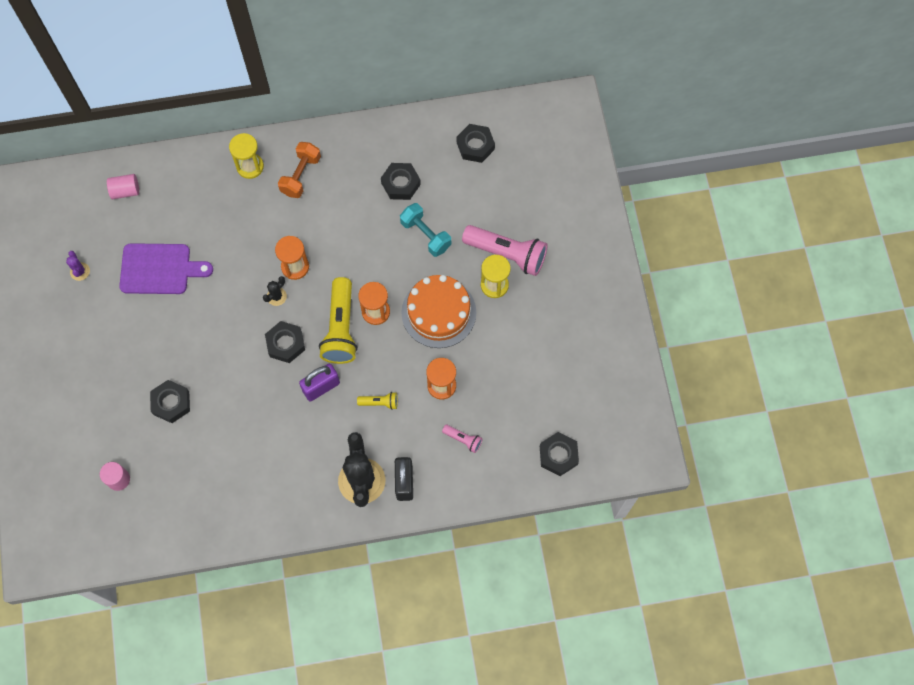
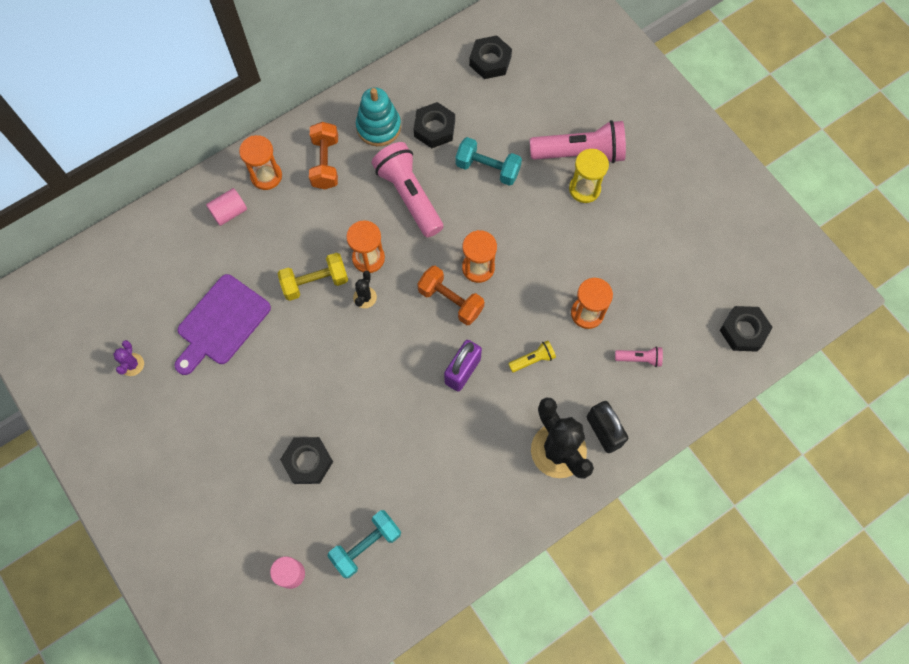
camera: 25 degrees left, 0 degrees up
purple cactus [66,251,90,281] -> purple cactus turned 45 degrees clockwise [113,340,144,376]
pink cylinder [107,174,139,199] -> pink cylinder moved to [206,188,247,226]
purple cutting board [119,243,213,294] -> purple cutting board turned 150 degrees clockwise [175,274,271,375]
yellow hourglass [229,133,264,179] -> orange hourglass [239,135,282,190]
black nut [265,321,305,363] -> none
yellow flashlight [319,277,358,364] -> orange dumbbell [417,266,484,325]
orange cake [401,275,476,348] -> none
none -> yellow dumbbell [277,253,348,301]
none -> turquoise dumbbell [328,510,401,578]
none -> turquoise stacking toy [356,87,401,146]
none -> pink flashlight [371,142,443,237]

